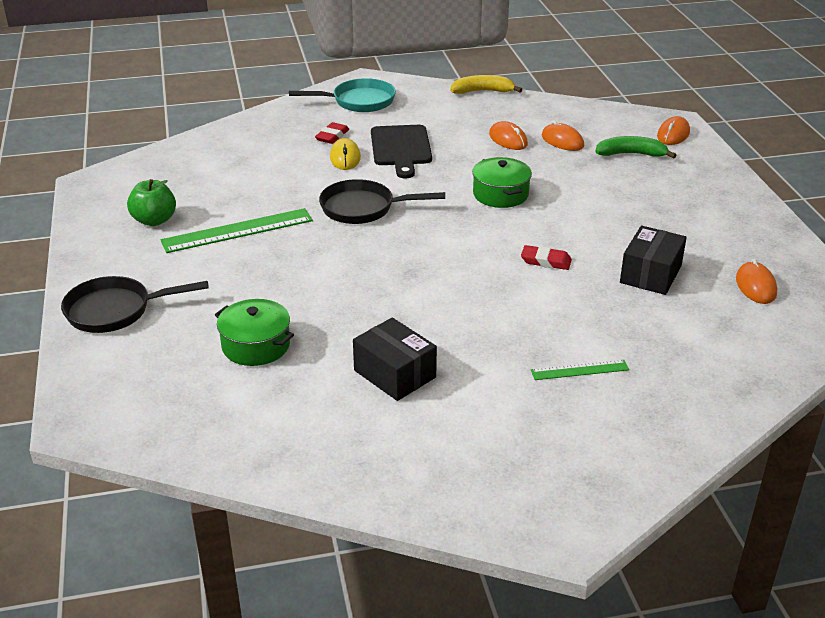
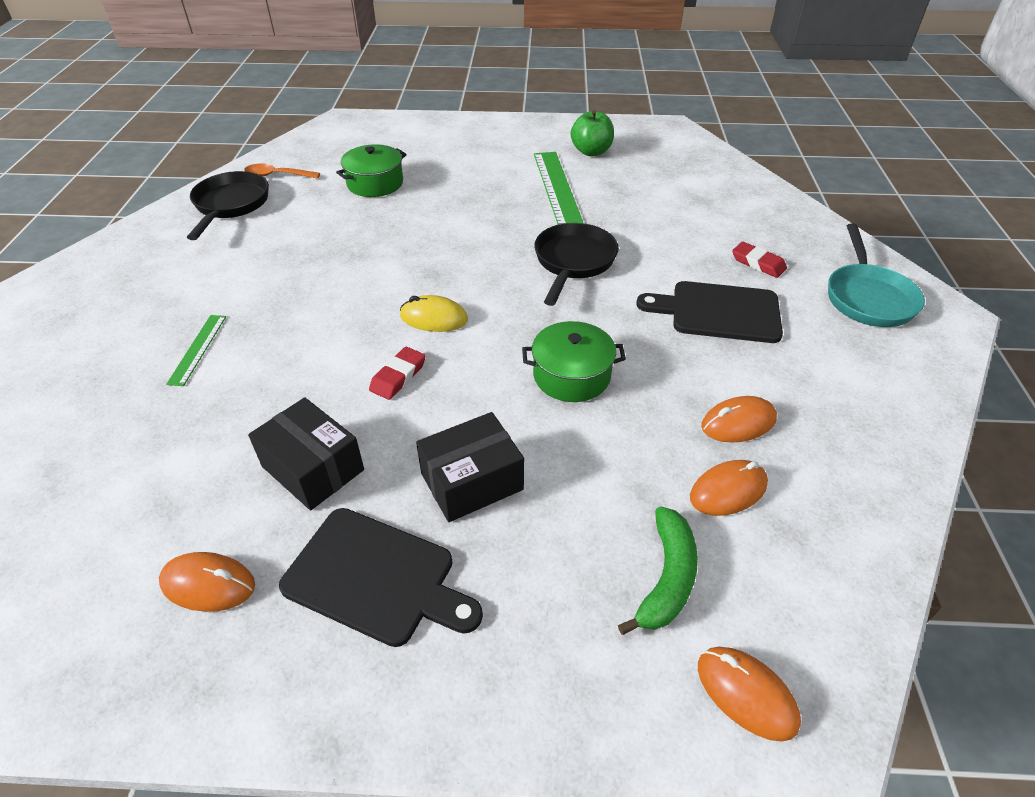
camera: 105 degrees right, 10 degrees up
black pan [61,276,209,333] -> black pan moved to [187,171,269,240]
yellow mouse [330,138,361,170] -> yellow mouse moved to [400,295,468,332]
black box [353,317,437,401] -> black box moved to [416,412,524,522]
yellow banana [450,75,523,94] -> none
none -> orange spoon [244,163,320,179]
none -> black cutting board [279,508,483,647]

